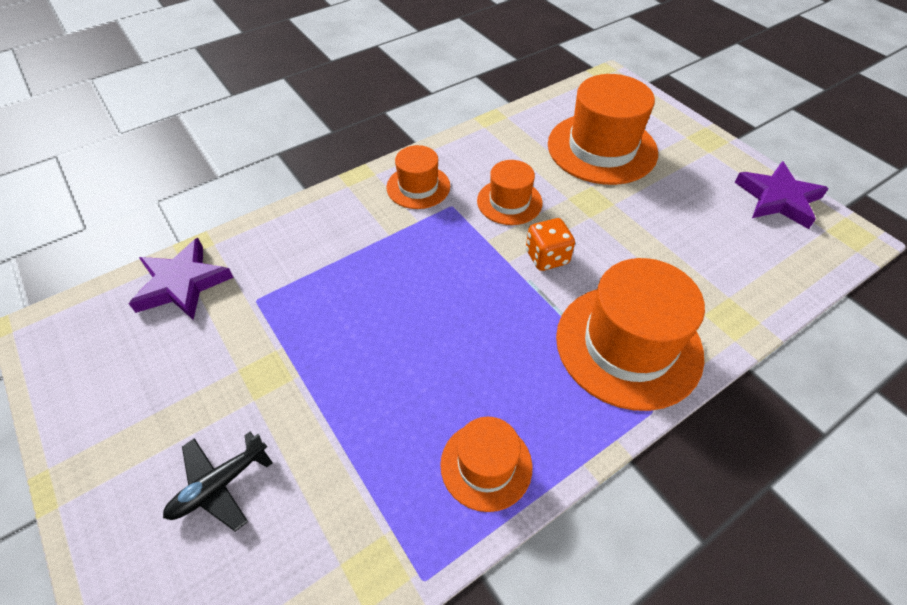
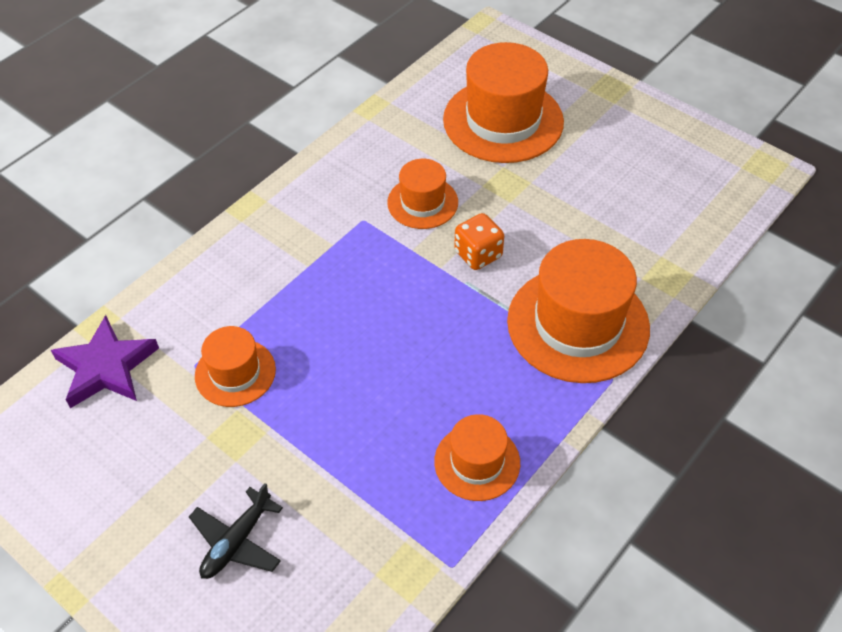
camera: 15 degrees left, 0 degrees up
orange hat [386,145,450,209] -> orange hat moved to [195,326,276,407]
purple star [735,161,829,229] -> none

